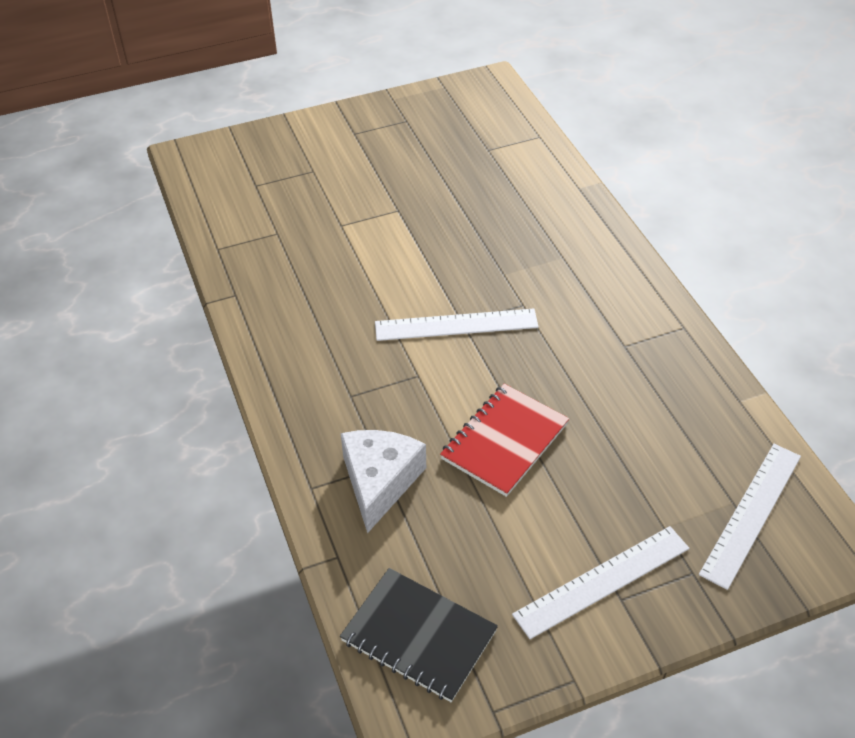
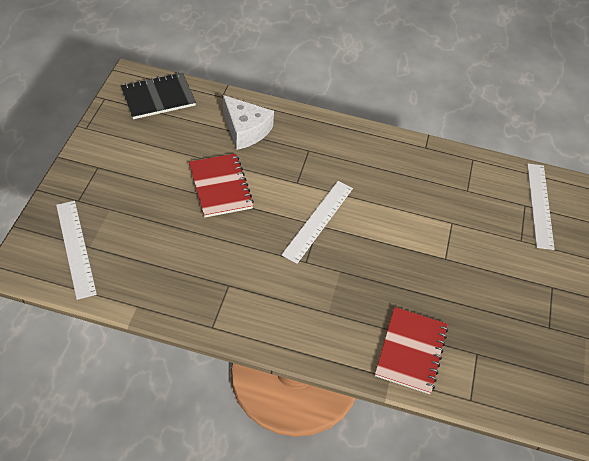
camera: 120 degrees right, 5 degrees up
white ruler [512,526,689,639] -> white ruler moved to [527,164,555,250]
none -> red notebook [375,307,448,394]

